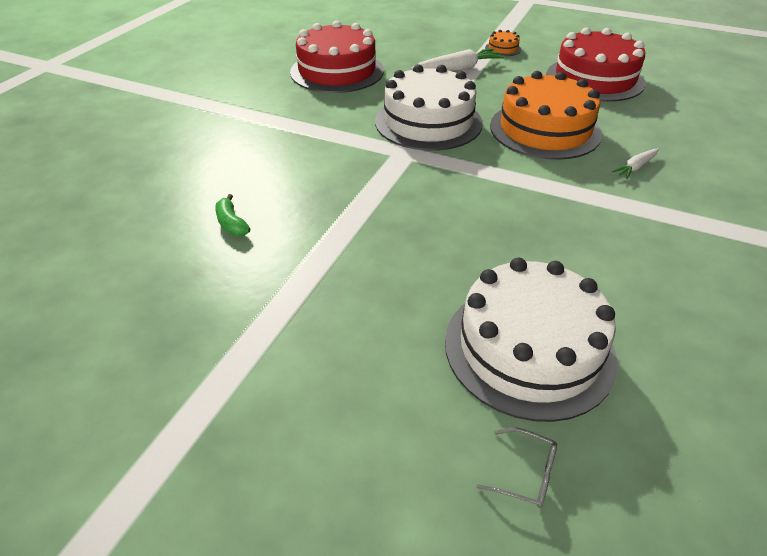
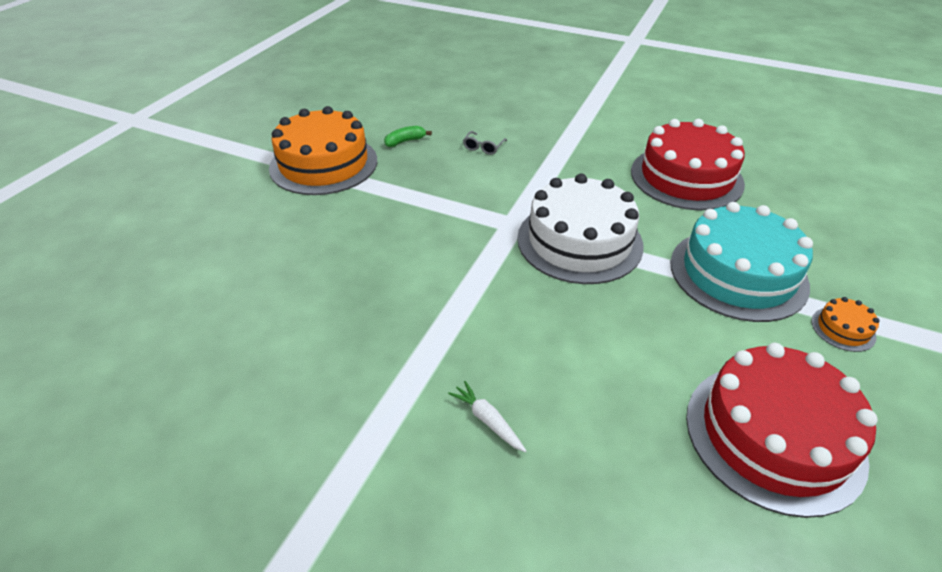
camera: 90 degrees right, 0 degrees up
white carrot [411,48,504,71] -> turquoise cake [670,202,813,322]
white cake [445,258,618,422] -> none
grey glasses [476,427,557,508] -> grey glasses moved to [463,131,507,155]
orange cake [490,71,602,160] -> orange cake moved to [269,106,377,195]

